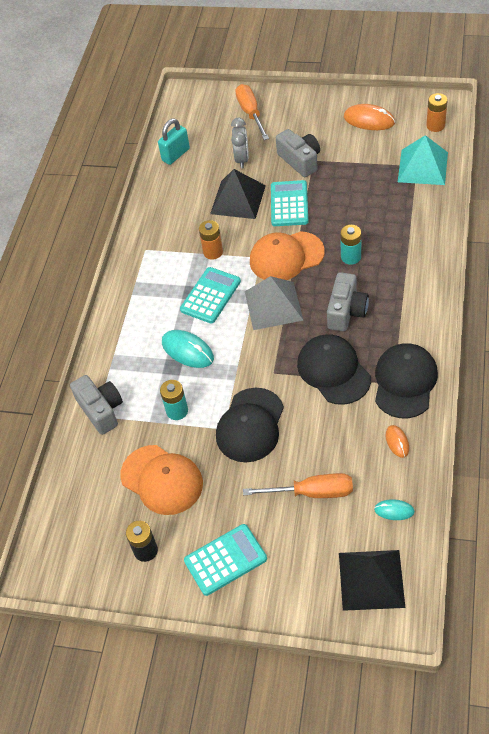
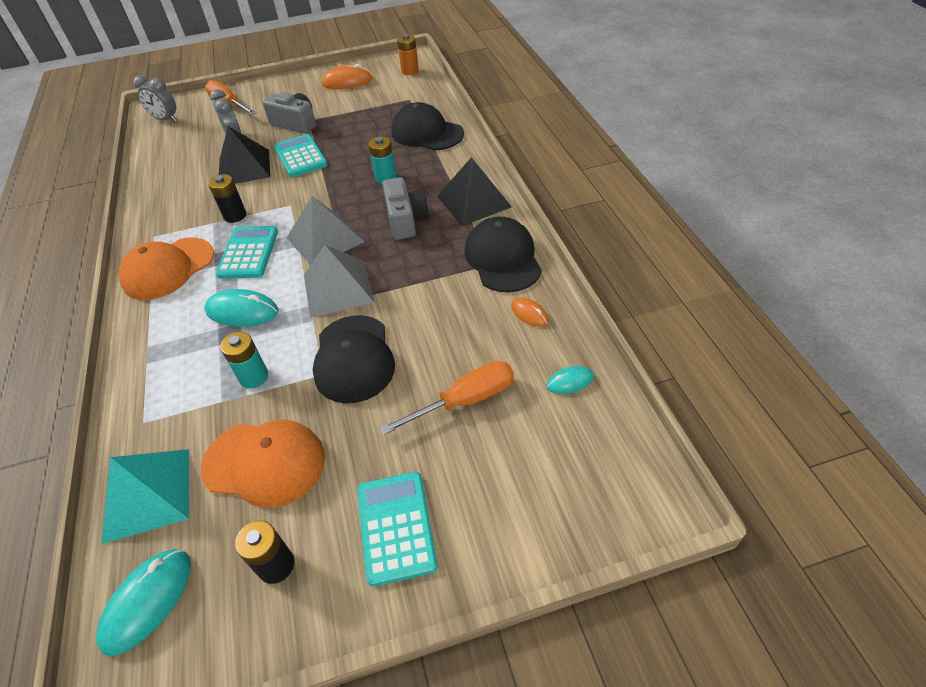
camera: 30 degrees left, 5 degrees down
grey camera [70,375,123,435] -> none
turquoise padlock [158,118,190,165] -> none
turquoise calculator [184,524,267,596] -> turquoise calculator turned 45 degrees counterclockwise [357,472,437,587]
orange battery [199,220,223,260] -> black battery [208,174,246,223]
orange cap [250,231,325,280] -> orange cap moved to [119,238,214,300]
black cap [297,334,371,405] -> black cap moved to [391,102,464,150]
black pyramid [339,550,405,611] -> black pyramid moved to [437,157,512,226]
turquoise pyramid [398,135,448,185] -> turquoise pyramid moved to [102,449,189,544]
none -> turquoise mouse [96,549,191,657]
none -> grey clock [133,75,177,122]
none -> grey pyramid [304,245,375,318]

